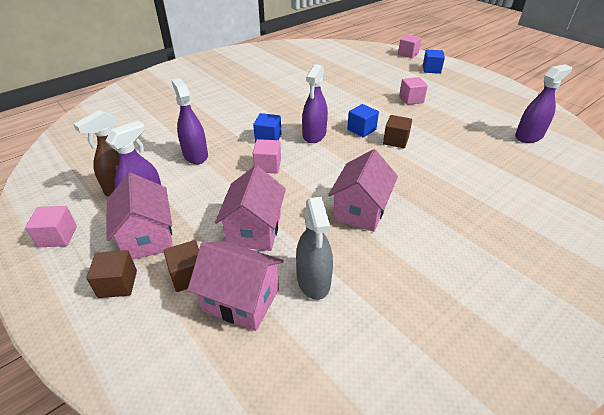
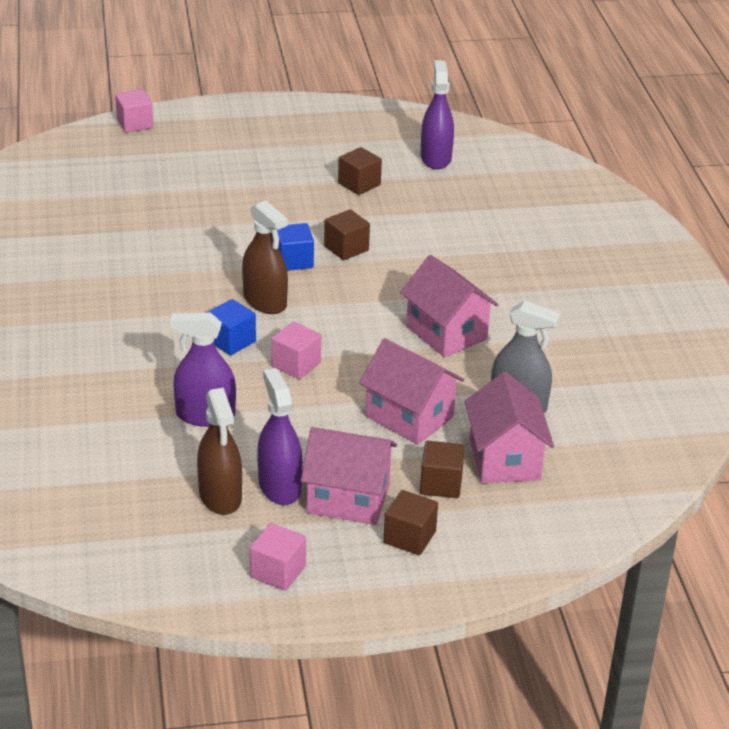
camera: 60 degrees left, 5 degrees down
pink house [188,241,284,331] -> pink house turned 60 degrees counterclockwise [465,372,554,483]
purple spray bottle [302,64,328,143] -> brown spray bottle [242,200,288,314]
pink cube [399,77,428,105] -> none
blue cube [423,50,445,74] -> none
none -> brown cube [338,147,382,195]

